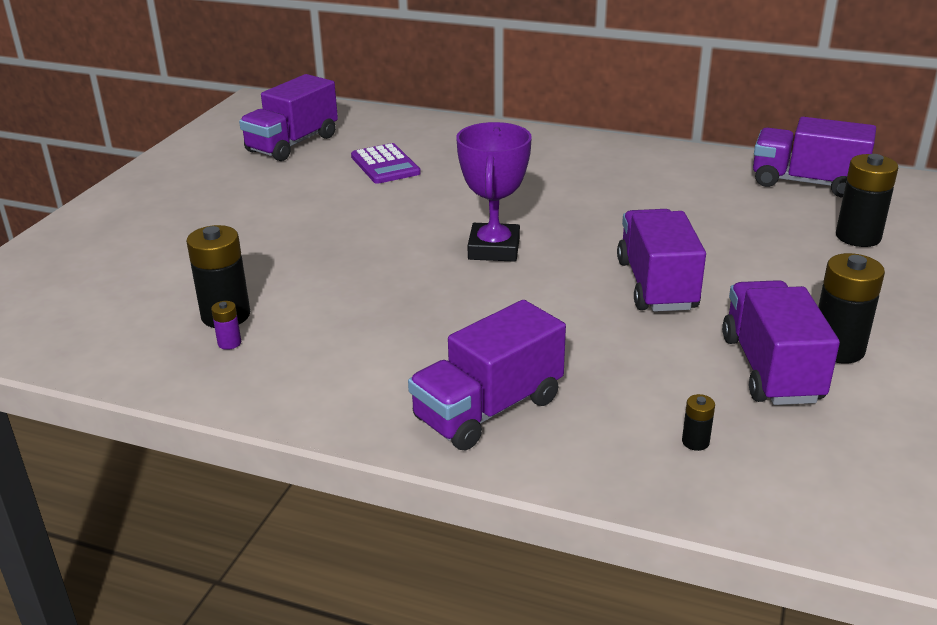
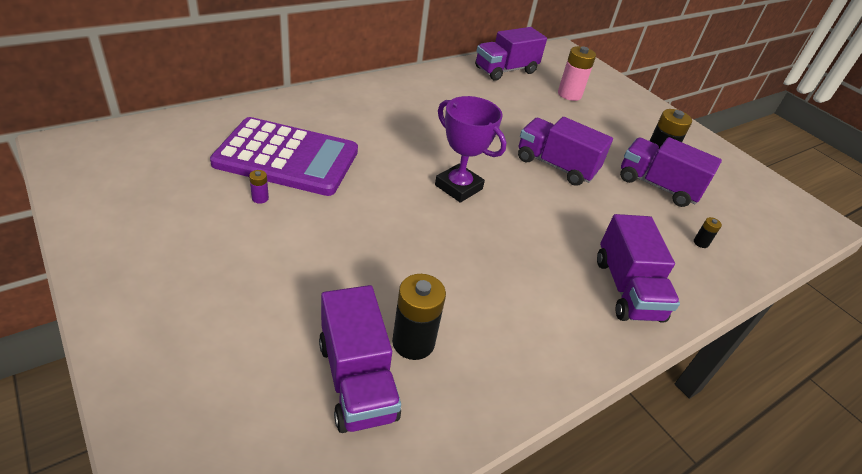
camera: 60 degrees left, 10 degrees up
purple battery [211,301,241,350] -> purple battery moved to [249,170,269,204]
purple truck [239,74,338,161] -> purple truck moved to [319,285,401,433]
purple calculator [351,143,421,184] -> purple calculator [210,117,358,196], size x1.99
black battery [836,154,898,247] -> pink battery [558,46,596,101]

